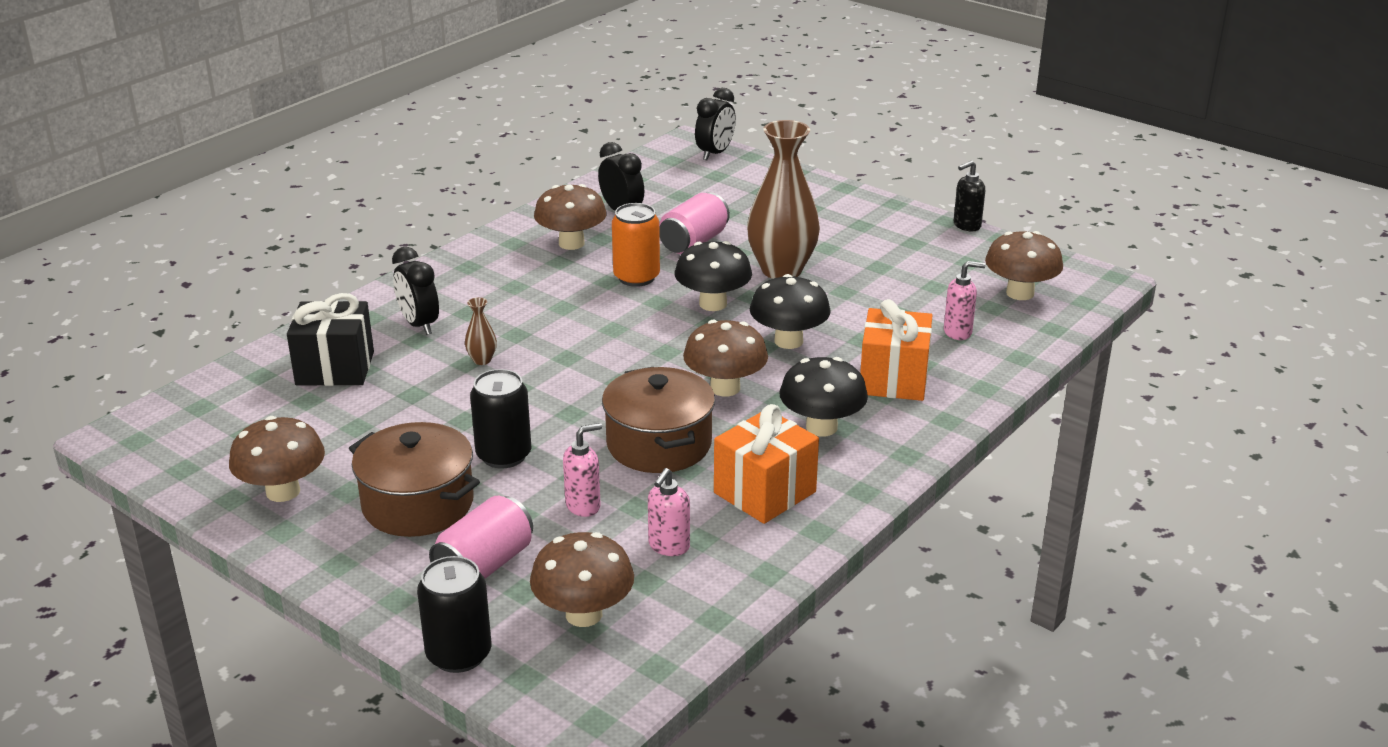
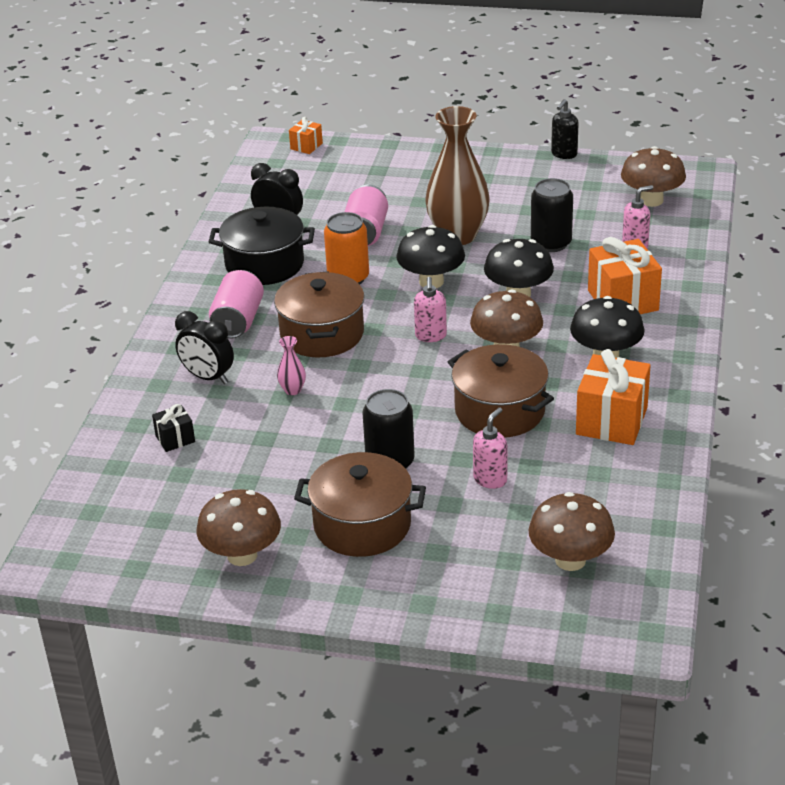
camera: 25 degrees left, 5 degrees up
black gift [287,293,374,386] -> black gift [152,404,195,452], size x0.50
black can [417,556,492,673] -> black can moved to [531,178,573,252]
pink can [429,496,533,579] -> pink can moved to [209,270,264,339]
brown vase [465,297,497,365] -> pink vase [277,336,306,395]
brown mushroom [534,184,607,250] -> black pot [209,207,315,285]
pink soap dispenser [648,468,690,556] -> pink soap dispenser moved to [414,277,447,342]
black clock [695,88,736,160] -> orange gift [289,117,323,154]
none -> brown pot [274,271,364,357]

